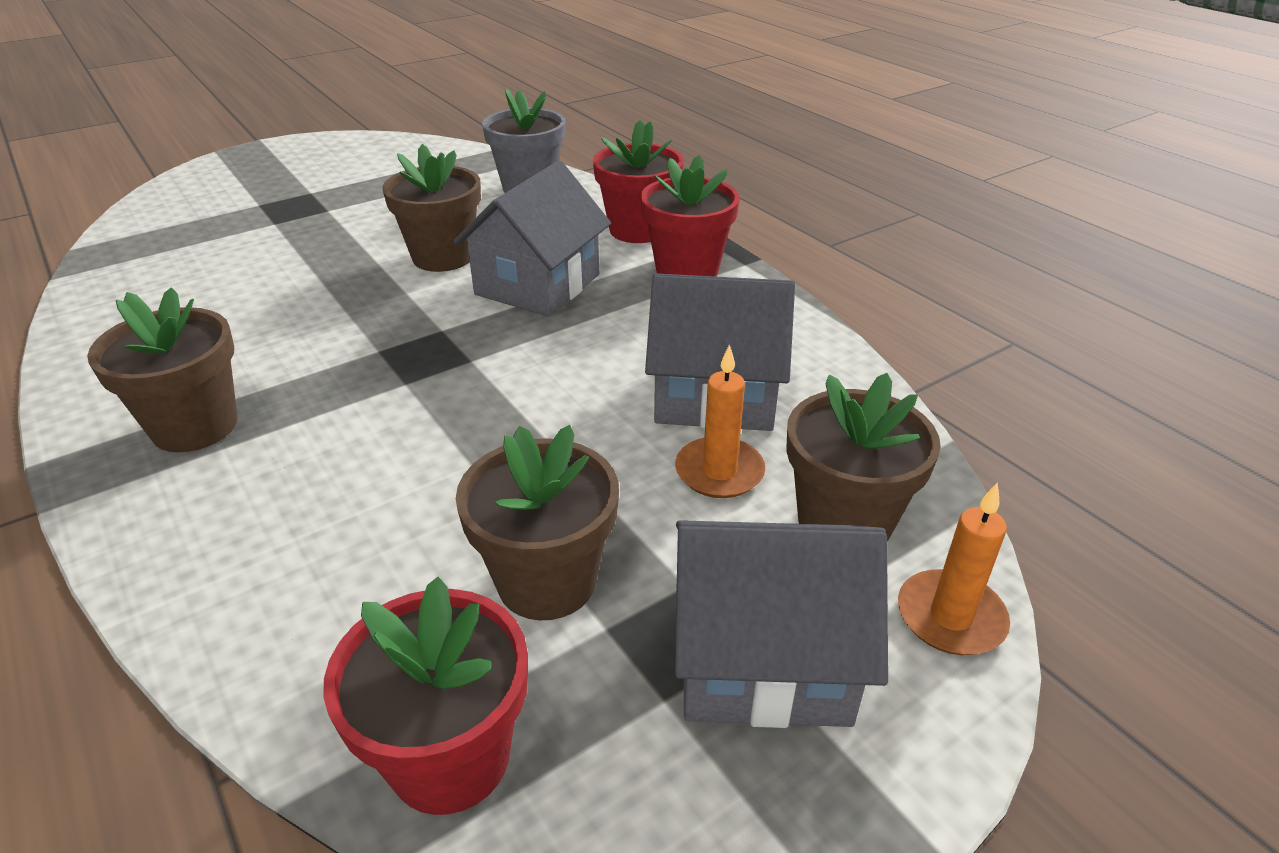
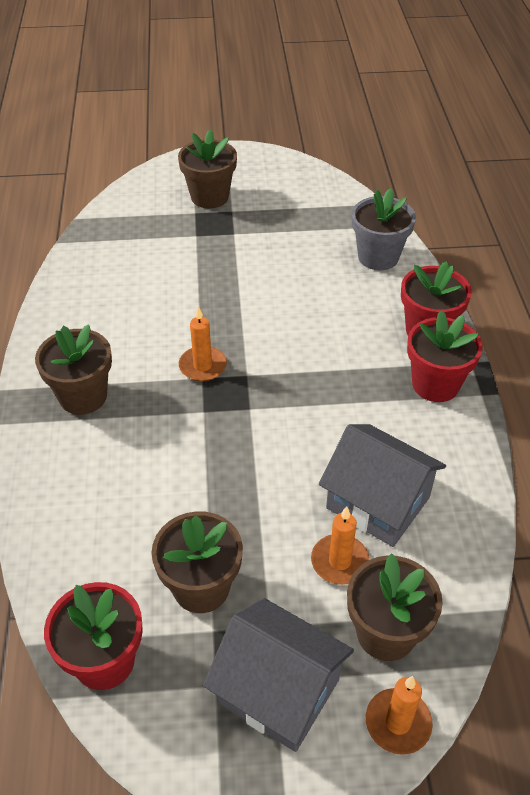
camera: 30 degrees right, 10 degrees up
brown flower pot [382,144,481,272] -> brown flower pot moved to [178,130,237,208]
grey house [453,161,611,317] -> none
none -> orange candle [179,306,227,382]

